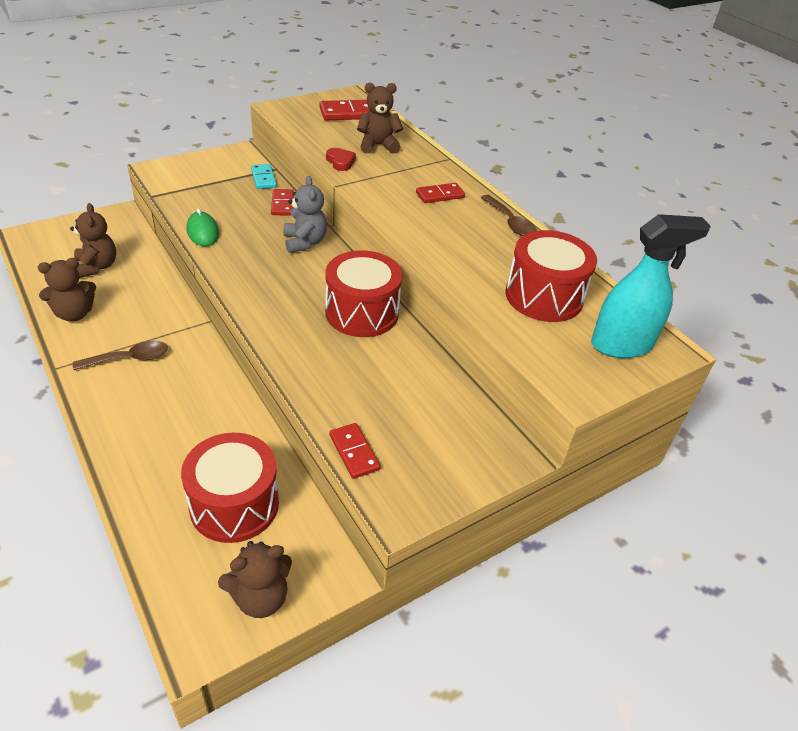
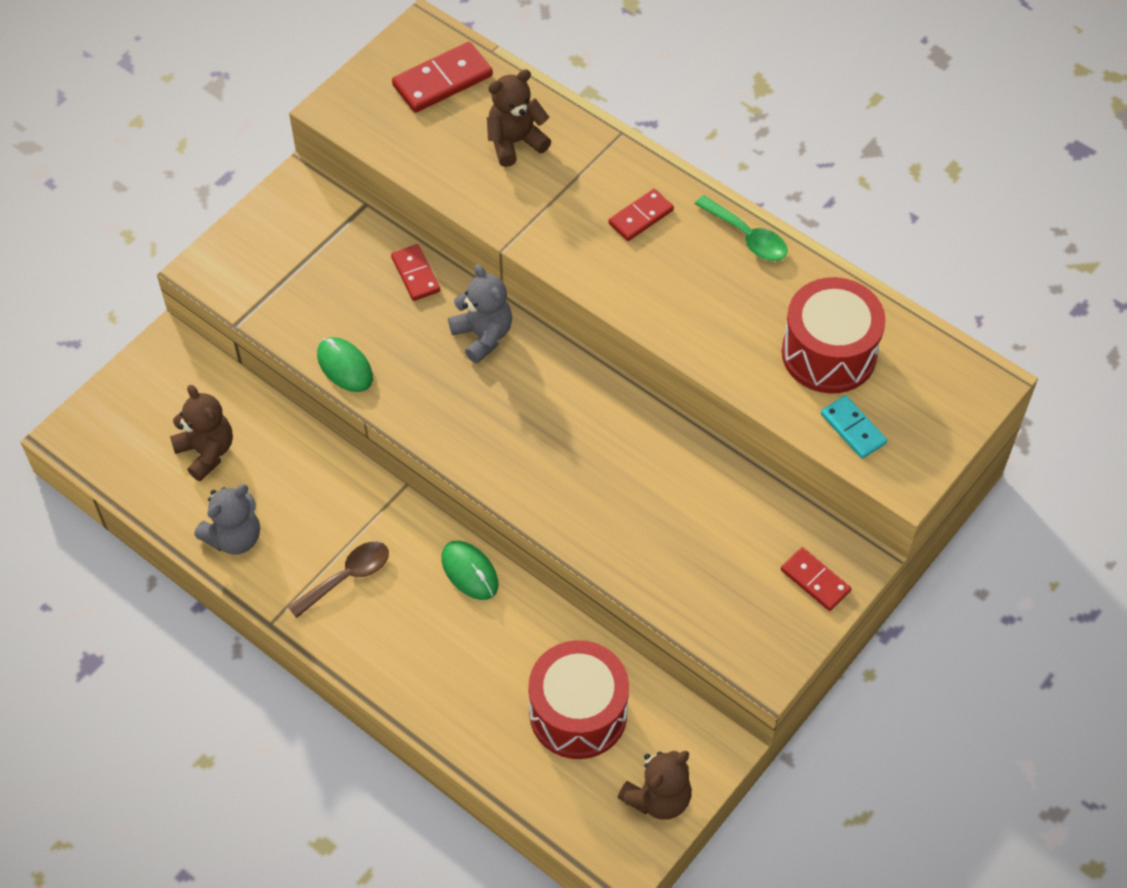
camera: 15 degrees left, 15 degrees up
brown teddy bear [38,258,96,322] -> grey teddy bear [194,484,260,554]
turquoise domino [251,164,277,189] -> turquoise domino moved to [821,395,887,459]
red drum [325,250,403,337] -> none
red heart [326,148,356,171] -> none
red domino [329,423,381,479] -> red domino moved to [781,547,851,611]
brown spoon [481,195,537,236] -> green spoon [695,195,788,261]
turquoise spray bottle [591,214,711,358] -> none
none -> green mouse [441,541,498,600]

